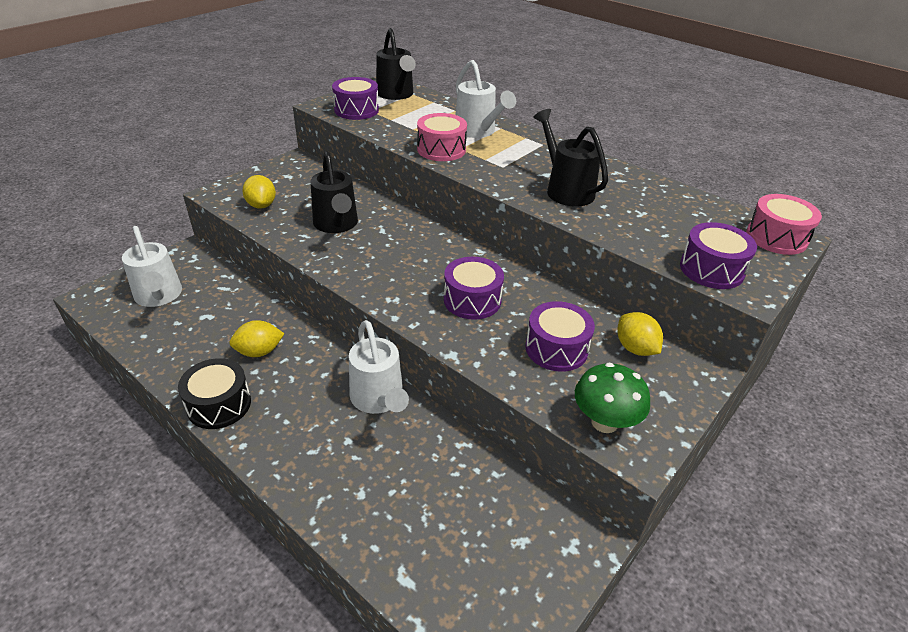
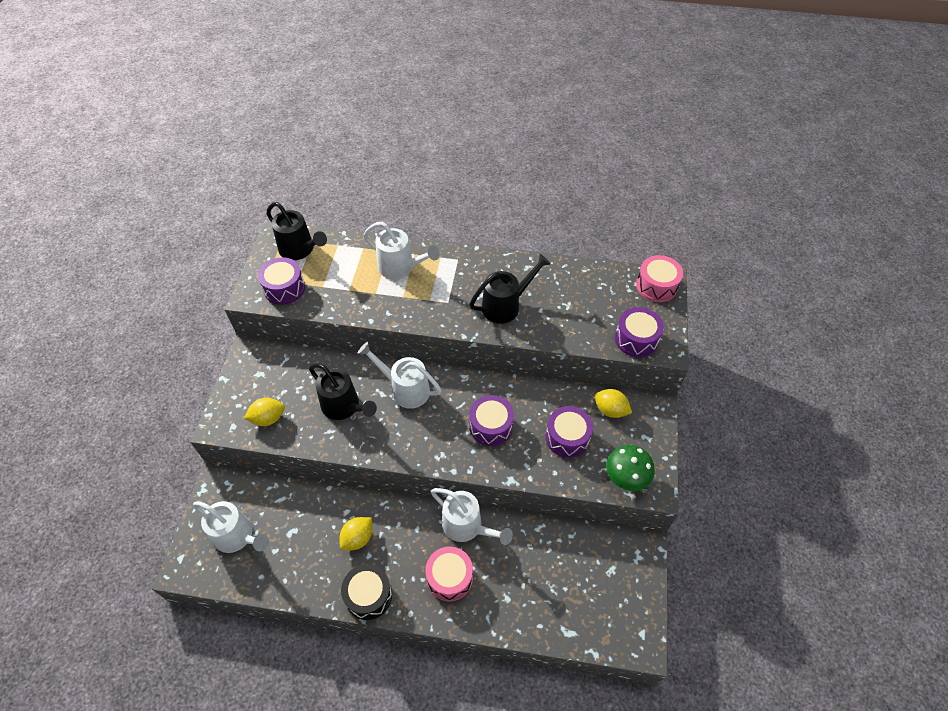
camera: 30 degrees left, 15 degrees up
yellow lemon [242,175,276,209] -> yellow lemon turned 60 degrees counterclockwise [244,398,285,426]
pink drum [417,113,467,161] -> pink drum moved to [425,547,473,601]
black watering can [533,109,608,207] -> black watering can turned 120 degrees clockwise [470,254,551,324]
none -> white watering can [358,342,442,409]

